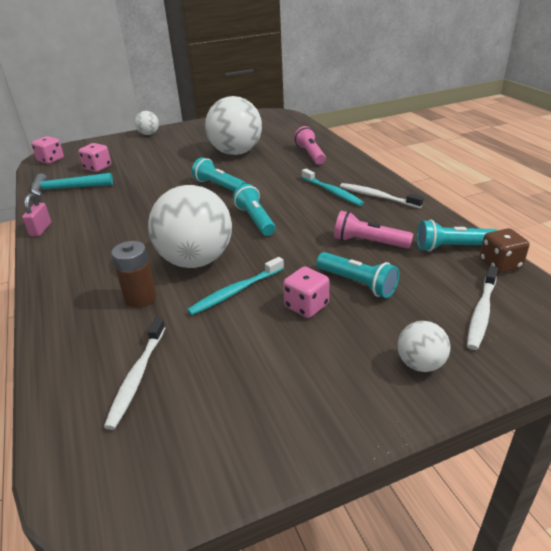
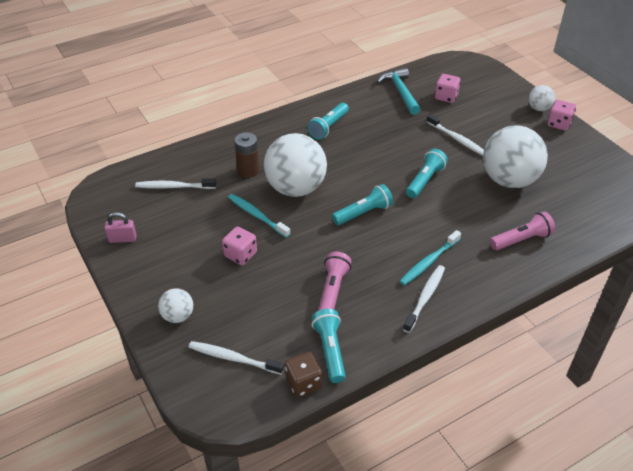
camera: 80 degrees right, 10 degrees up
pink padlock [22,194,51,237] -> pink padlock moved to [104,212,137,243]
pink dice [31,136,64,164] -> pink dice moved to [547,100,576,131]
turquoise flashlight [316,252,400,298] -> turquoise flashlight moved to [307,103,349,140]
none -> white toothbrush [427,114,484,156]

